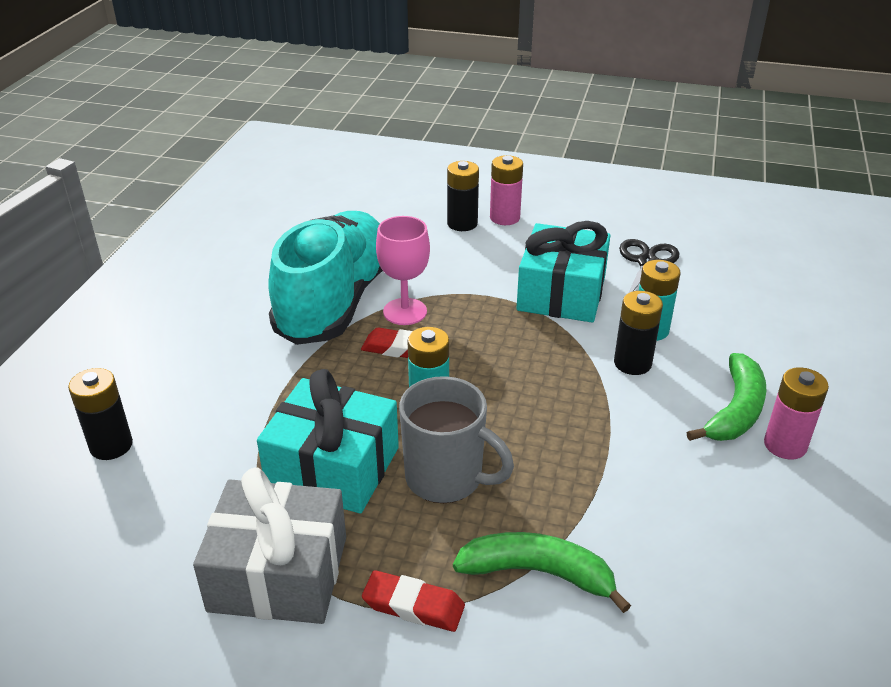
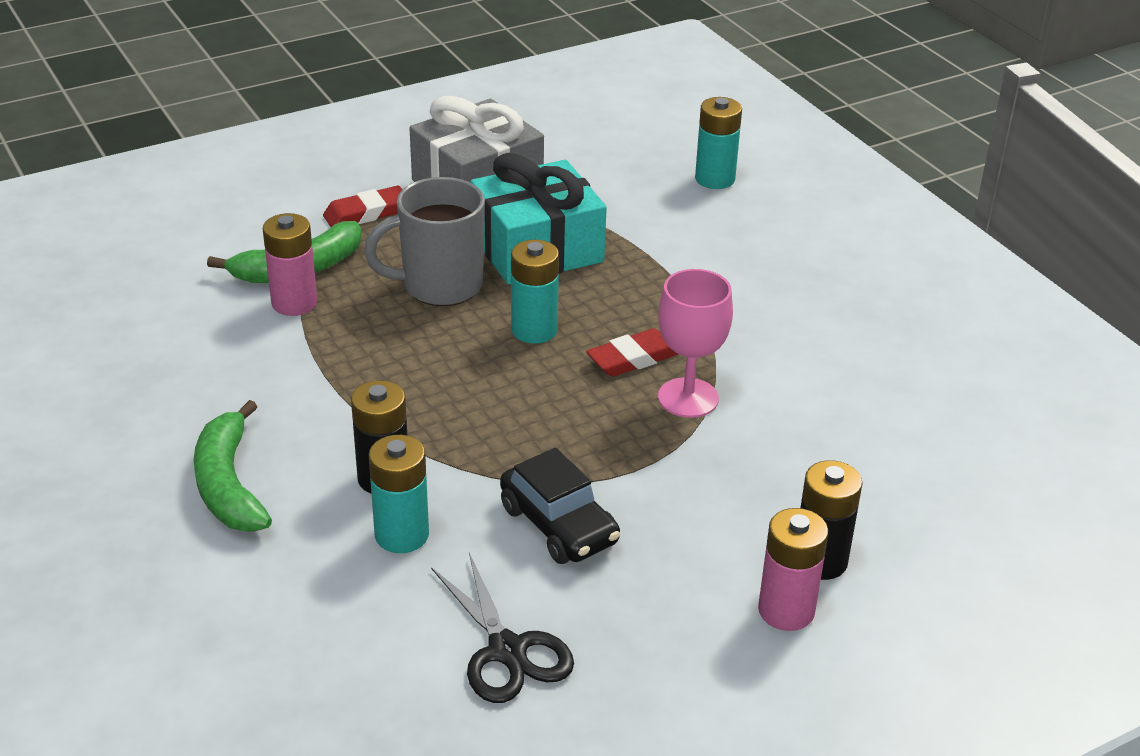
camera: 135 degrees right, 0 degrees up
black battery [68,368,133,460] -> turquoise battery [695,97,742,189]
turquoise shoe [268,211,383,345] -> none
turquoise gift [517,221,610,322] -> black car [500,448,620,564]
pink battery [764,367,829,460] -> pink battery moved to [263,213,317,316]

